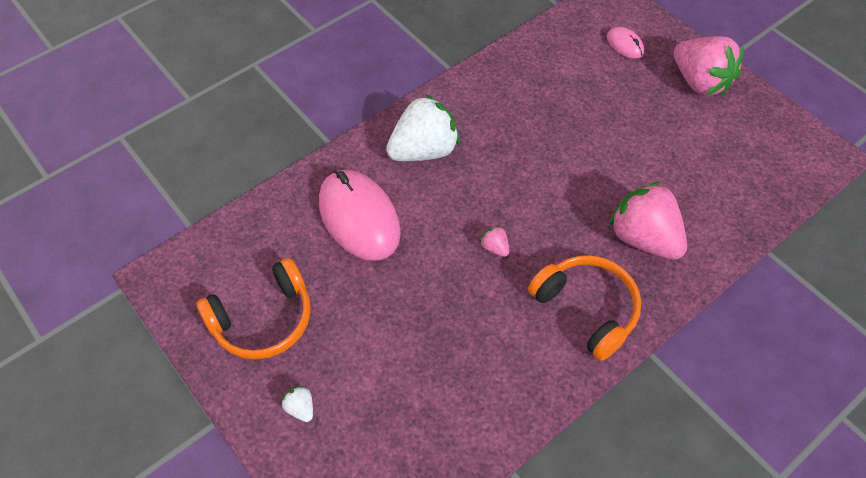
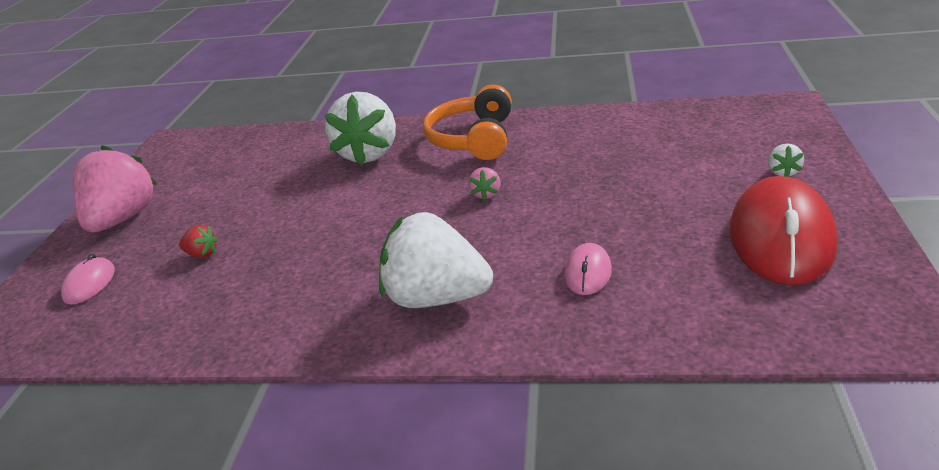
camera: 130 degrees left, 25 degrees down
orange headphones [196,258,311,360] -> red mouse [729,176,838,285]
pink mouse [319,170,401,261] -> pink mouse [564,243,612,295], size x0.46
pink strawberry [609,182,687,260] -> white strawberry [324,92,396,165]
none -> red strawberry [179,225,218,258]

